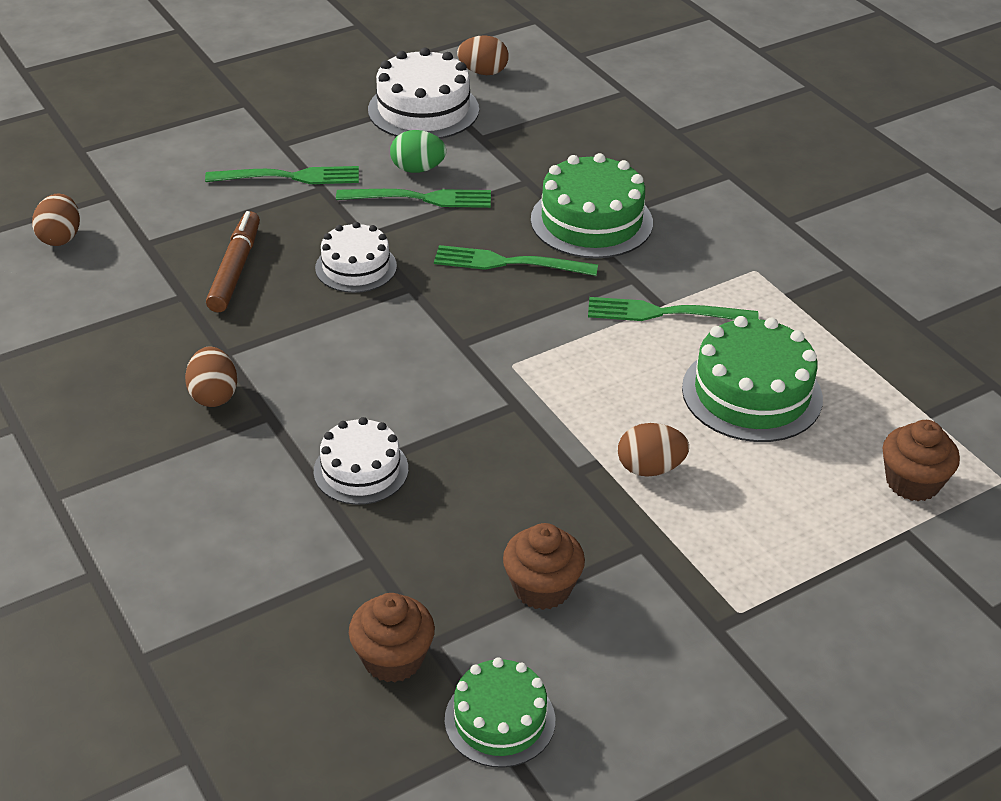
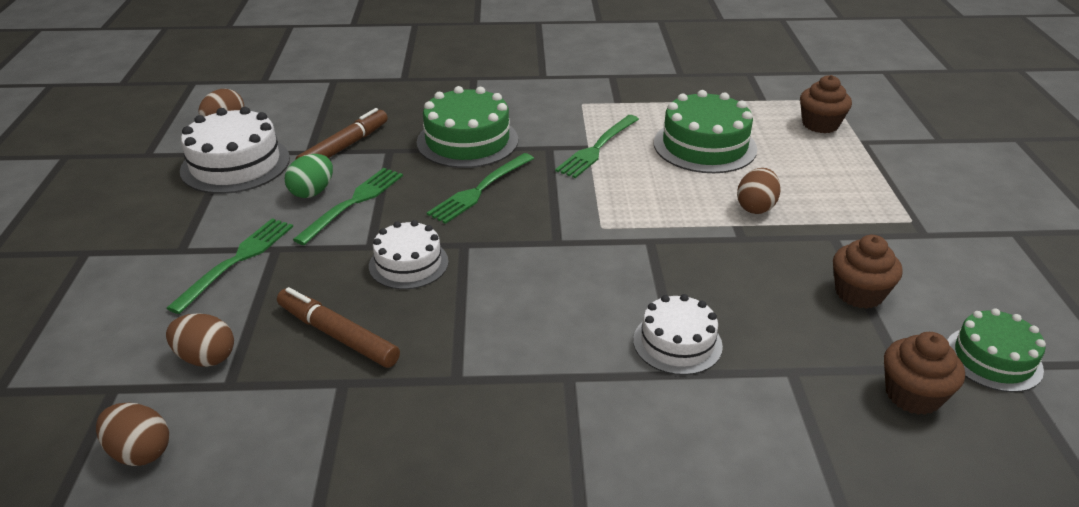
camera: 60 degrees left, 5 degrees down
brown egg [185,347,237,407] -> brown egg moved to [166,314,234,367]
none -> brown marker [295,108,388,160]

